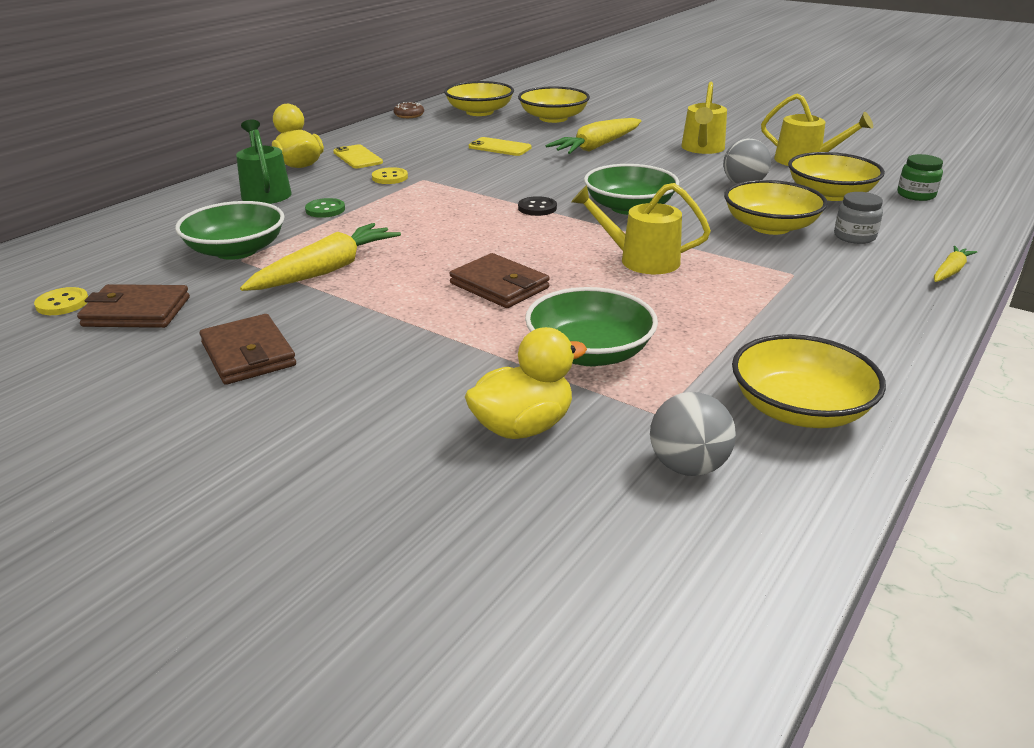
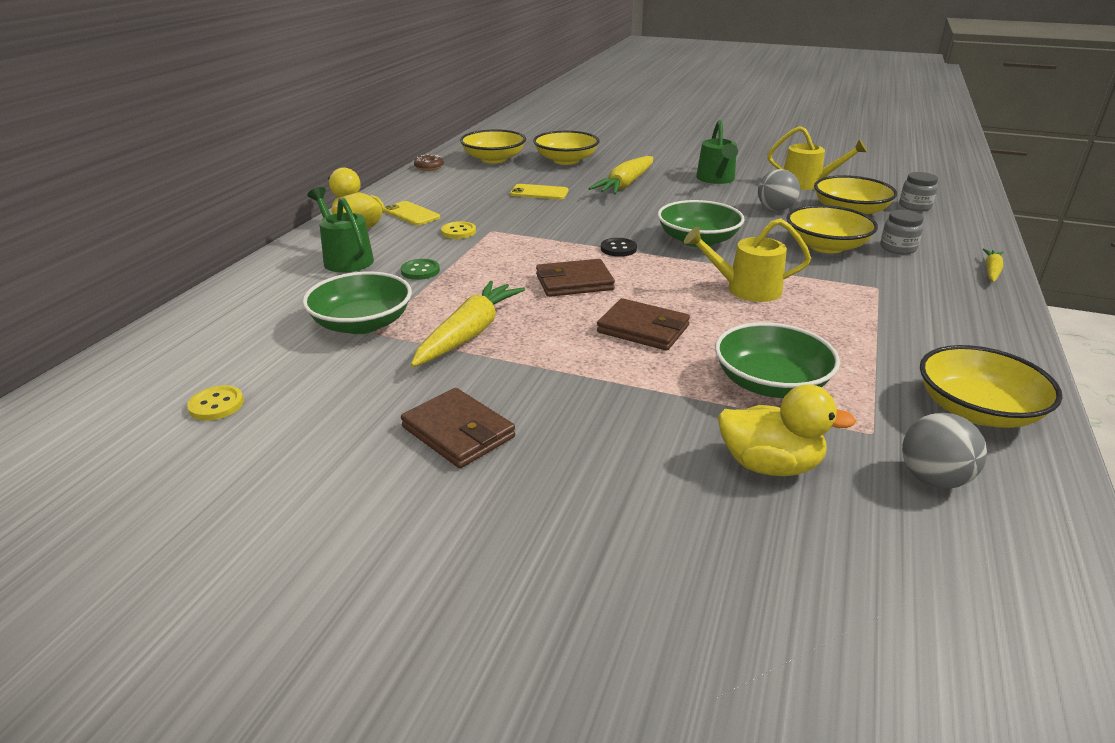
camera: 15 degrees left, 0 degrees up
brown wallet [77,284,190,328] -> brown wallet moved to [536,259,615,297]
yellow duck [465,327,587,439] -> yellow duck turned 60 degrees clockwise [718,384,856,476]
yellow watering can [681,82,727,154] -> green watering can [696,120,738,184]
green jar [897,154,943,201] -> grey jar [899,172,938,211]

